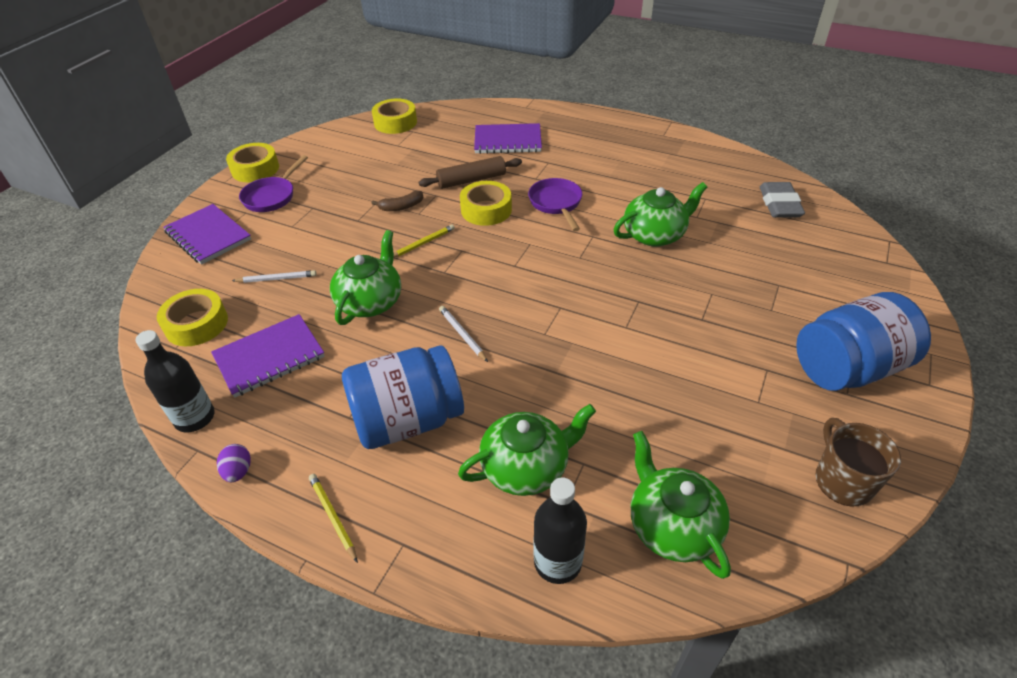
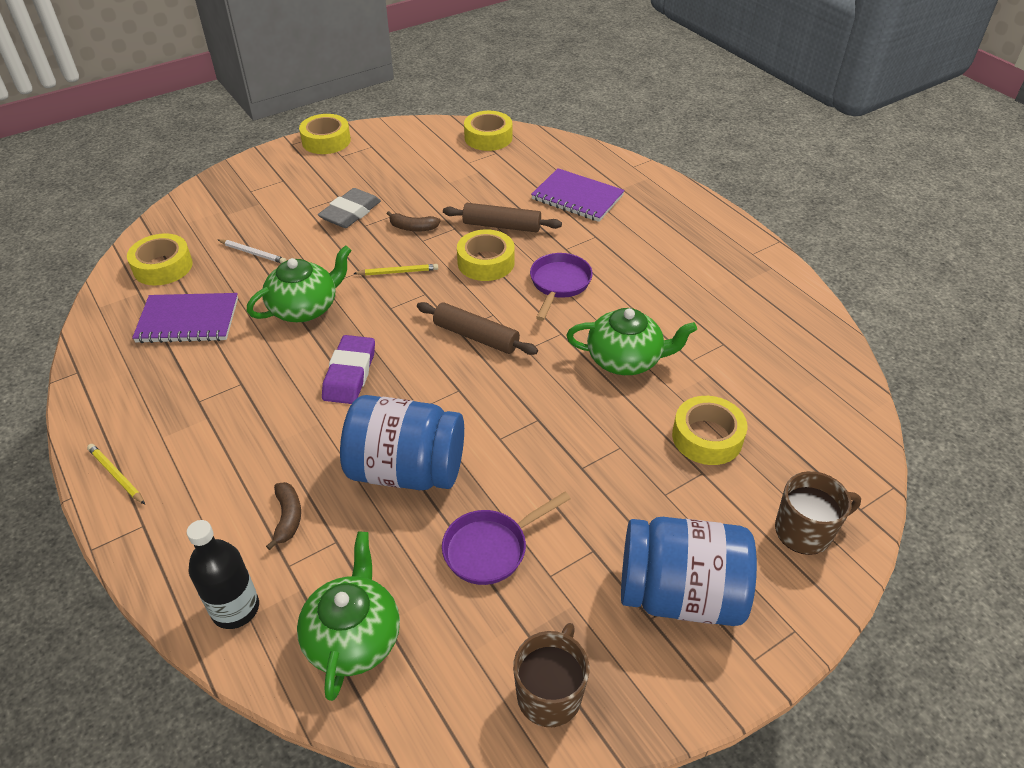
camera: 30 degrees right, 0 degrees up
black bottle [136,330,215,432] -> none
purple notebook [163,204,251,265] -> none
purple egg [217,444,251,482] -> none
purple pan [239,155,308,212] -> purple pan moved to [442,492,571,585]
yellow pencil [309,474,358,563] -> yellow pencil turned 45 degrees counterclockwise [87,444,145,505]
blue jar [342,345,464,449] -> blue jar moved to [340,395,464,490]
white pencil [439,306,488,362] -> purple eraser [322,335,375,404]
green teapot [458,404,596,496] -> brown banana [266,482,301,550]
grey eraser [759,182,805,218] -> grey eraser moved to [318,188,381,228]
none -> brown rolling pin [417,302,538,355]
none -> yellow tape [672,396,747,465]
none -> brown mug [775,471,861,555]

